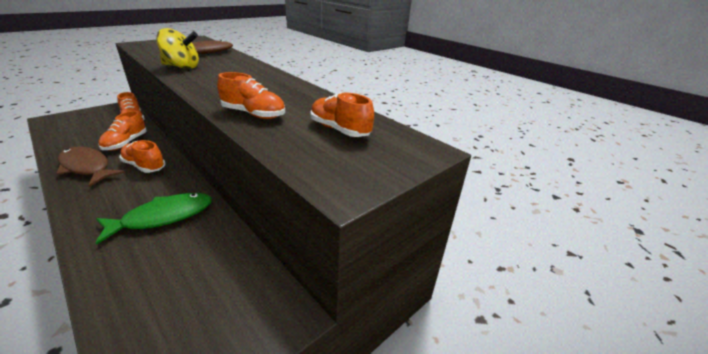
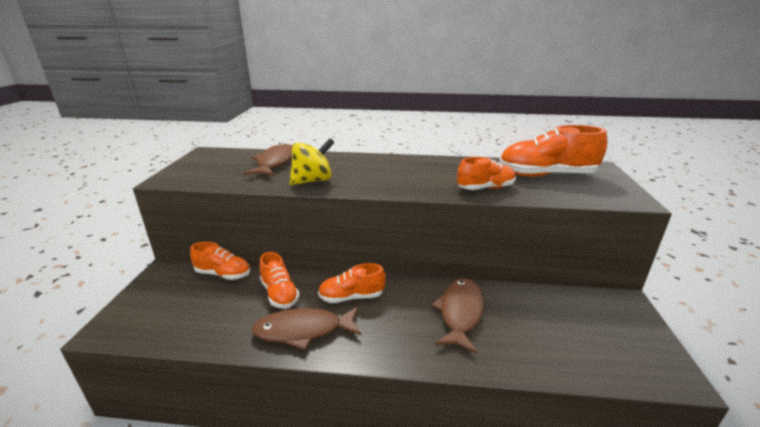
camera: 40 degrees left, 5 degrees down
green fish [95,193,212,245] -> brown fish [432,278,484,354]
orange shoe [310,93,374,137] -> orange shoe [499,125,607,177], size x1.63

